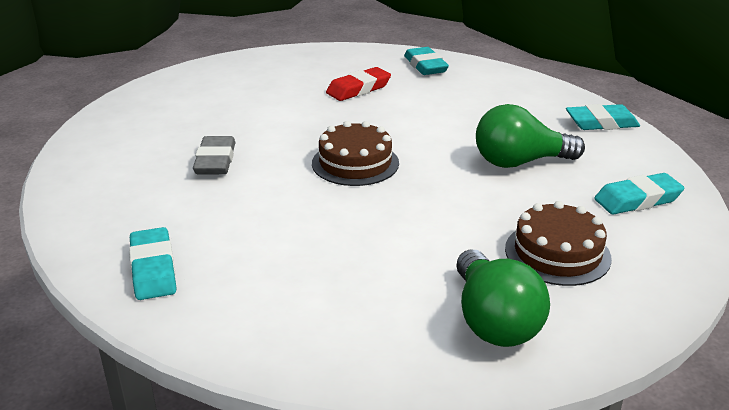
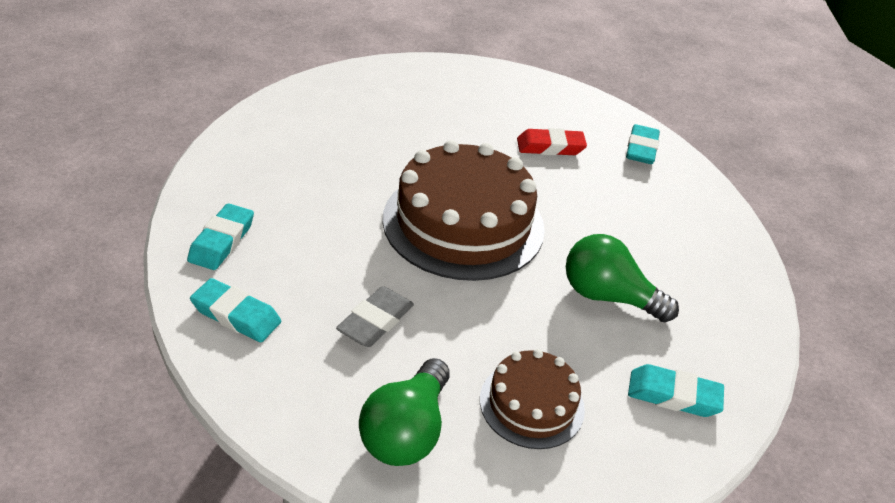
camera: 30 degrees right, 10 degrees up
grey eraser [193,136,236,174] -> grey eraser moved to [336,286,414,347]
brown cake [312,121,399,186] -> brown cake [383,140,545,281], size x1.89
turquoise eraser [566,104,640,130] -> turquoise eraser moved to [190,278,281,342]

